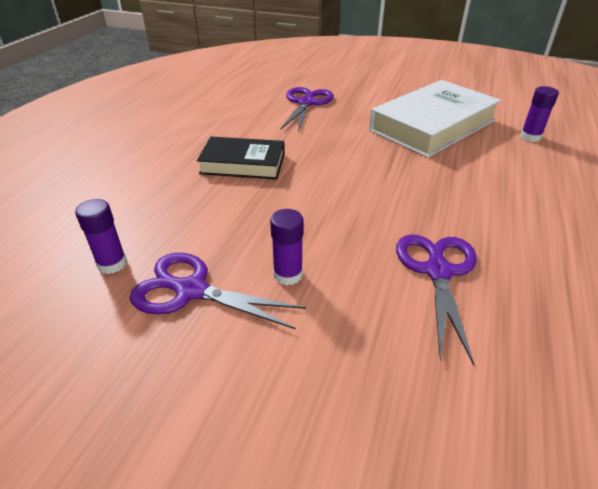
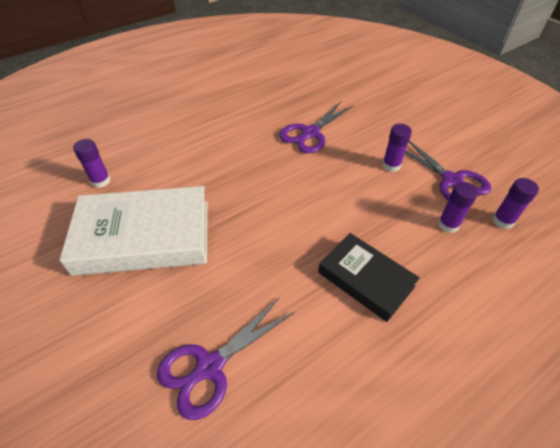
camera: 145 degrees left, 10 degrees up
none -> purple glue stick [438,182,478,233]

